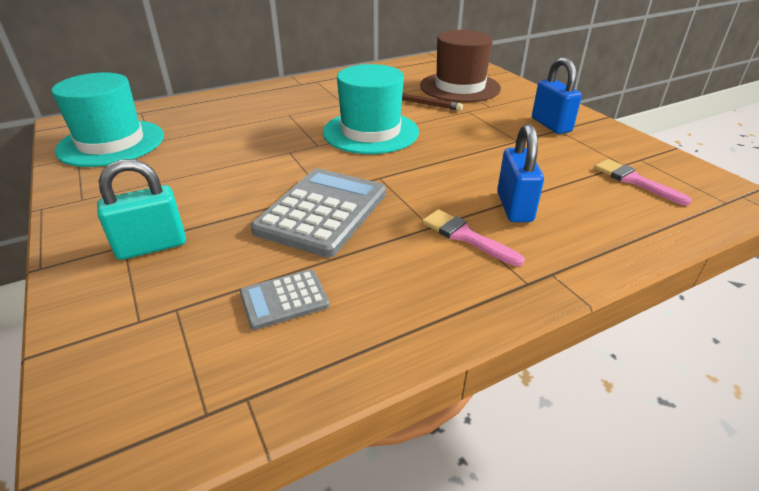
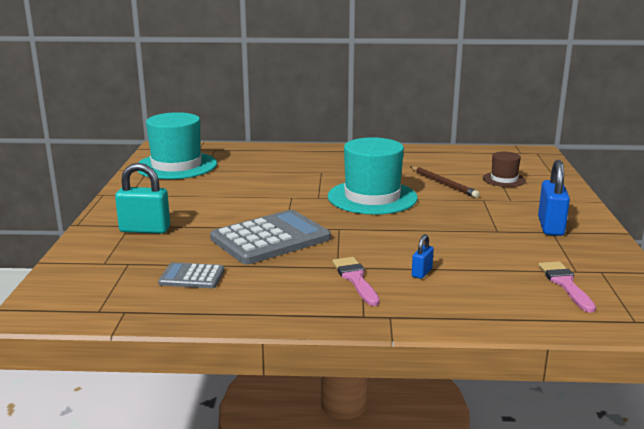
camera: 30 degrees right, 15 degrees down
brown hat [420,30,501,102] -> brown hat [483,151,526,187], size x0.50
blue padlock [497,124,544,222] -> blue padlock [412,234,434,279], size x0.52

